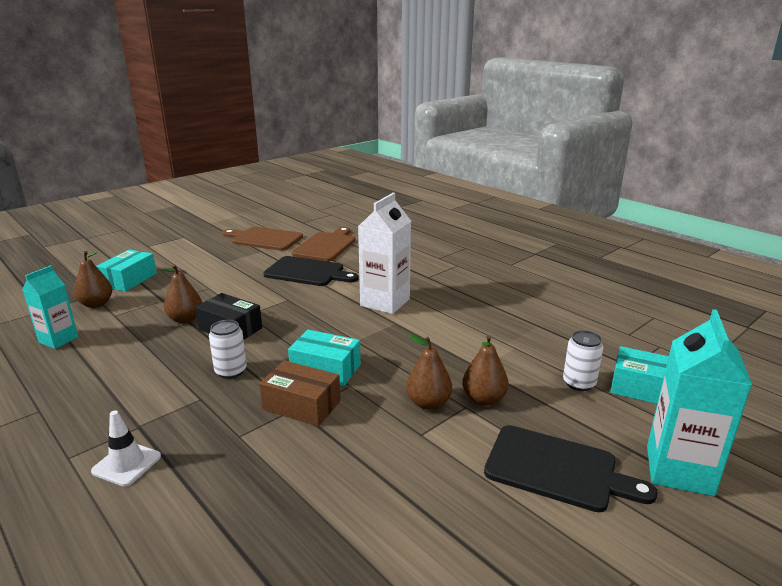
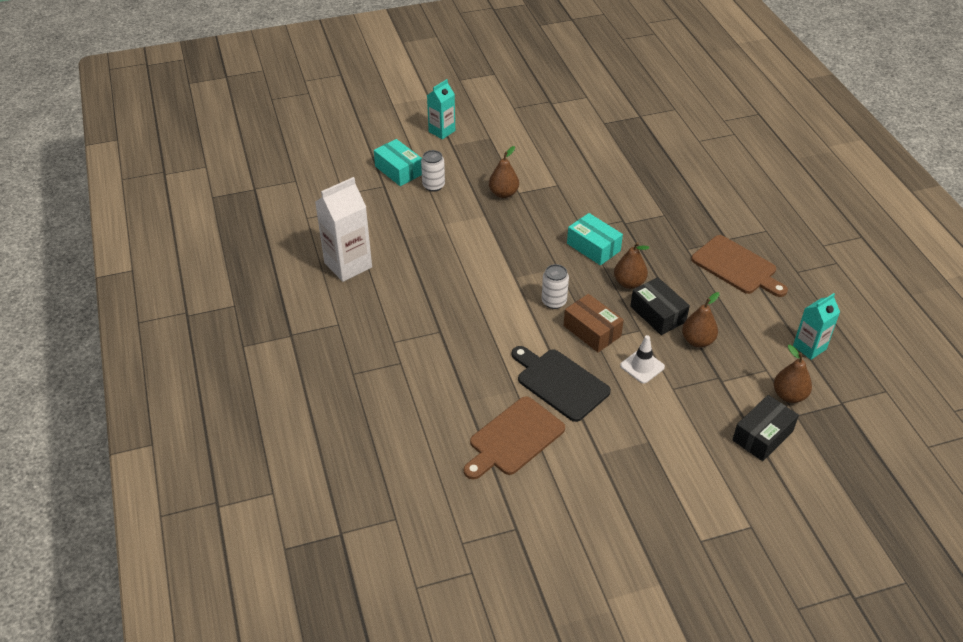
camera: 155 degrees left, 20 degrees up
white traffic cone [91,410,161,487] -> white traffic cone moved to [620,335,665,384]
turquoise box [96,250,157,291] -> black box [733,395,799,461]
white can [209,320,247,379] -> white can moved to [542,264,569,309]
brown cutting board [222,227,303,251] -> brown cutting board moved to [691,235,788,297]
brown box [259,360,341,426] -> brown box moved to [564,294,624,352]
white carton [358,193,411,314] -> white carton moved to [315,177,372,282]
brown pear [406,334,452,410] -> brown pear moved to [614,242,649,289]
black cutting board [484,425,658,512] -> none
turquoise carton [647,309,752,496] -> turquoise carton [427,79,455,139], size x0.63

